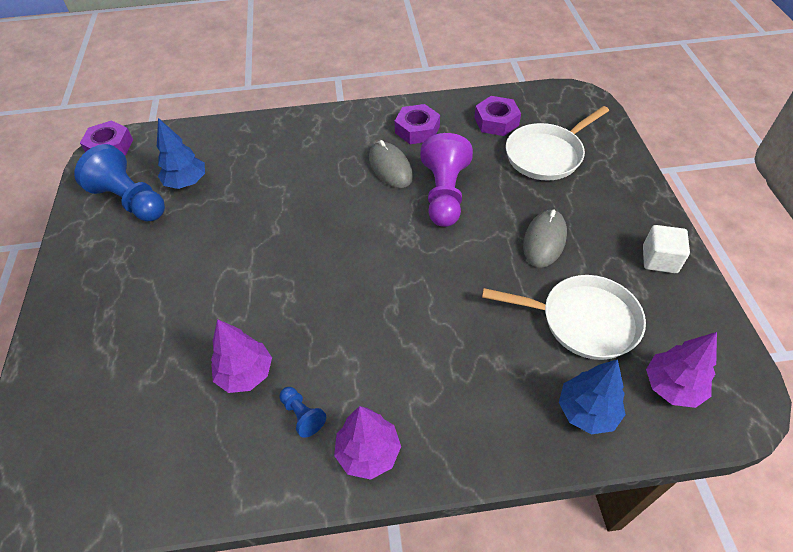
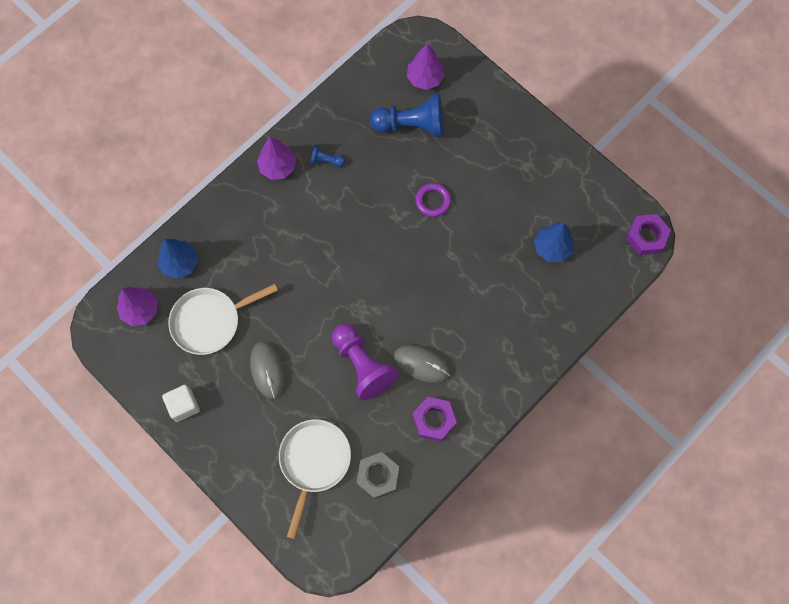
camera: 140 degrees right, 20 degrees up
blue pawn [74,144,165,221] -> blue pawn moved to [370,94,443,137]
purple tree [211,319,272,393] -> purple tree moved to [407,44,445,90]
purple nut [474,96,521,136] -> grey nut [356,452,399,499]
none -> purple ring [415,183,451,217]

